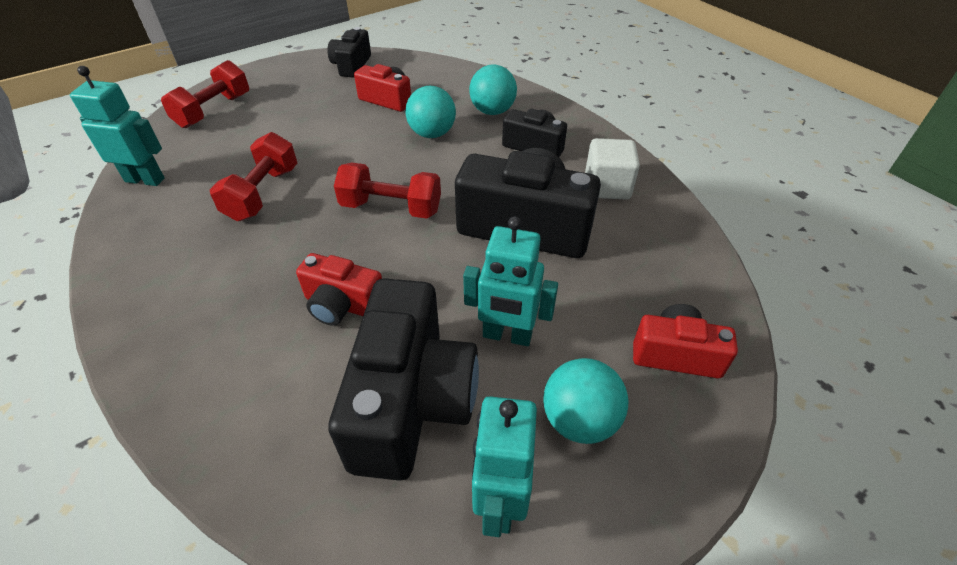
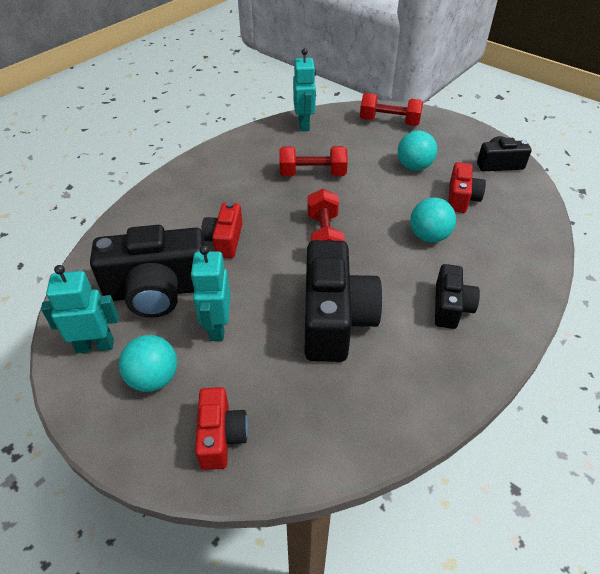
camera: 75 degrees right, 0 degrees up
turquoise ball [469,65,517,115] -> turquoise ball moved to [398,131,437,171]
white cube [585,138,640,200] -> none

